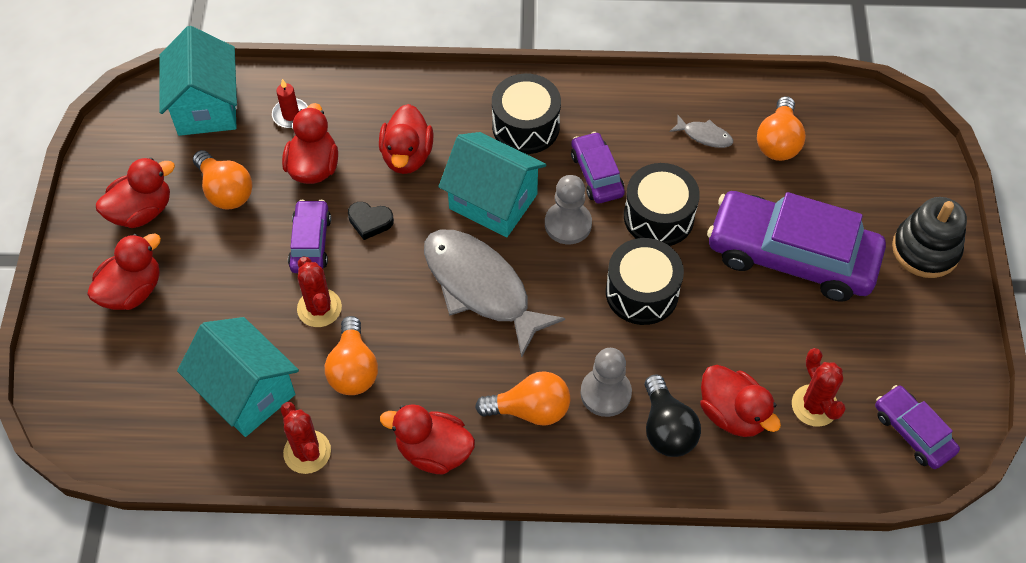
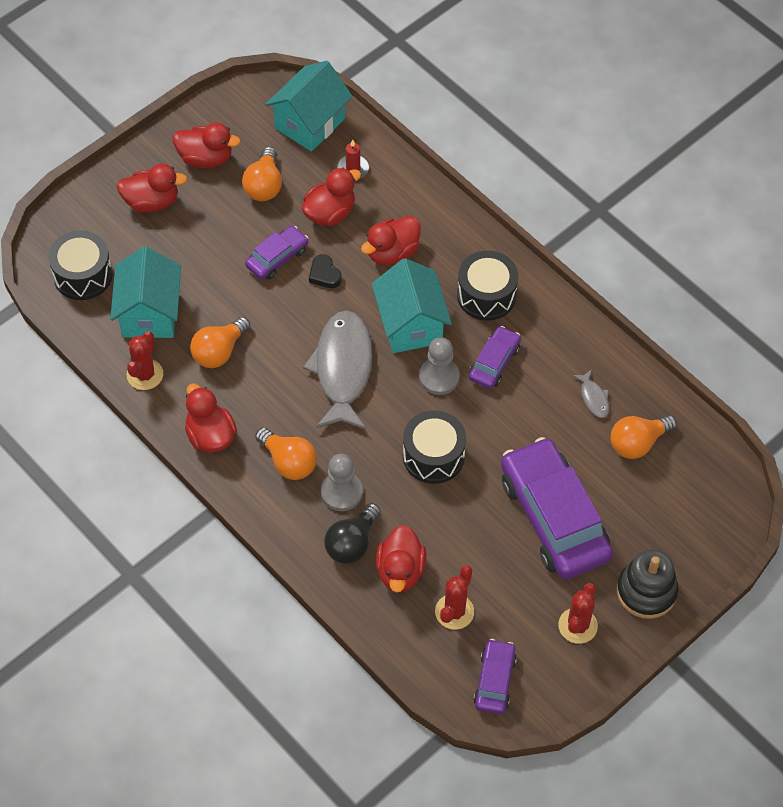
camera: 45 degrees right, 0 degrees up
red cactus [297,256,342,327] -> red cactus moved to [558,583,598,644]
black drum [624,163,700,246] -> black drum moved to [49,230,113,300]

